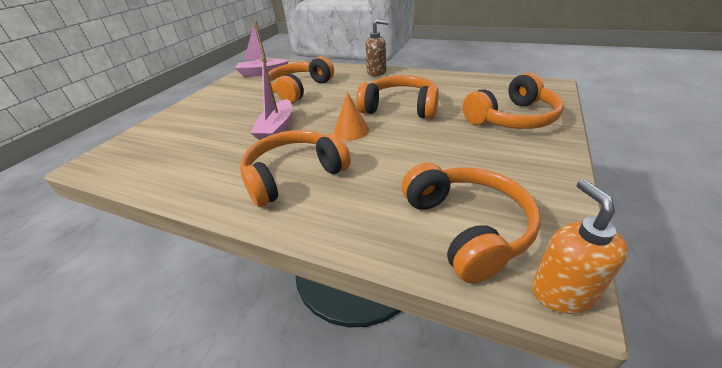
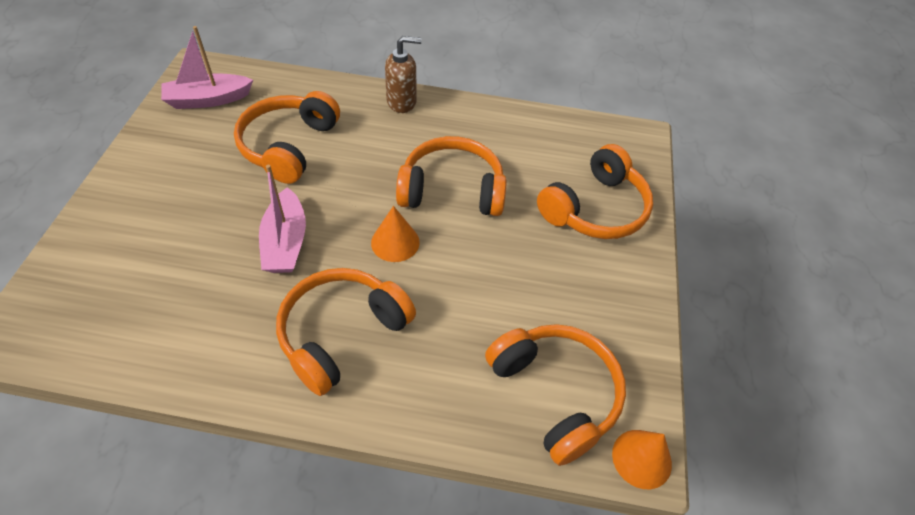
camera: 20 degrees left, 15 degrees up
orange soap dispenser [532,179,628,314] -> orange cone [612,430,672,489]

